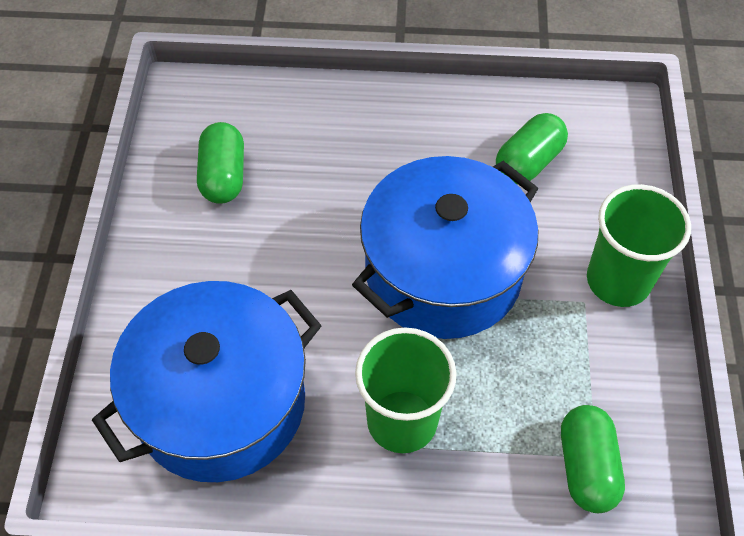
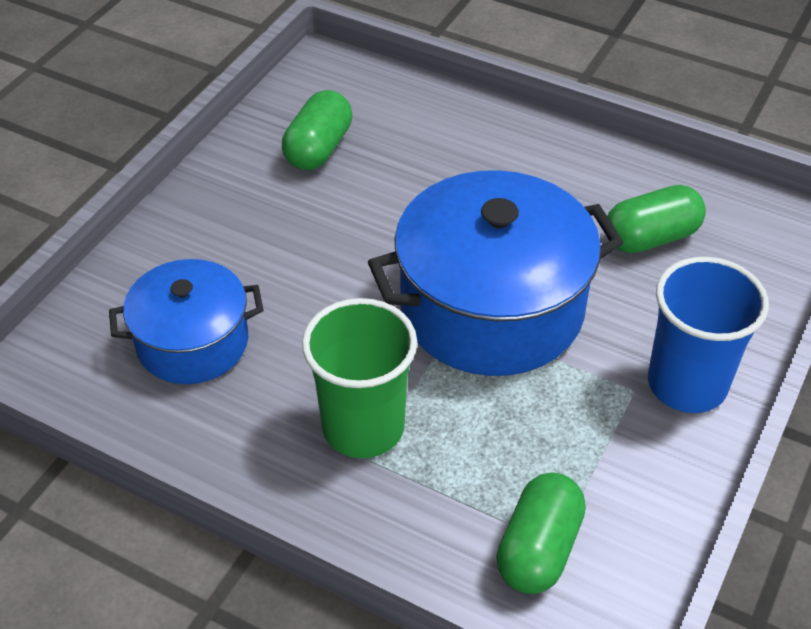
camera: 25 degrees right, 10 degrees down
blue pot [92,281,322,482] -> blue pot [109,259,263,384], size x0.60
green cup [587,184,691,307] -> blue cup [648,257,769,413]

